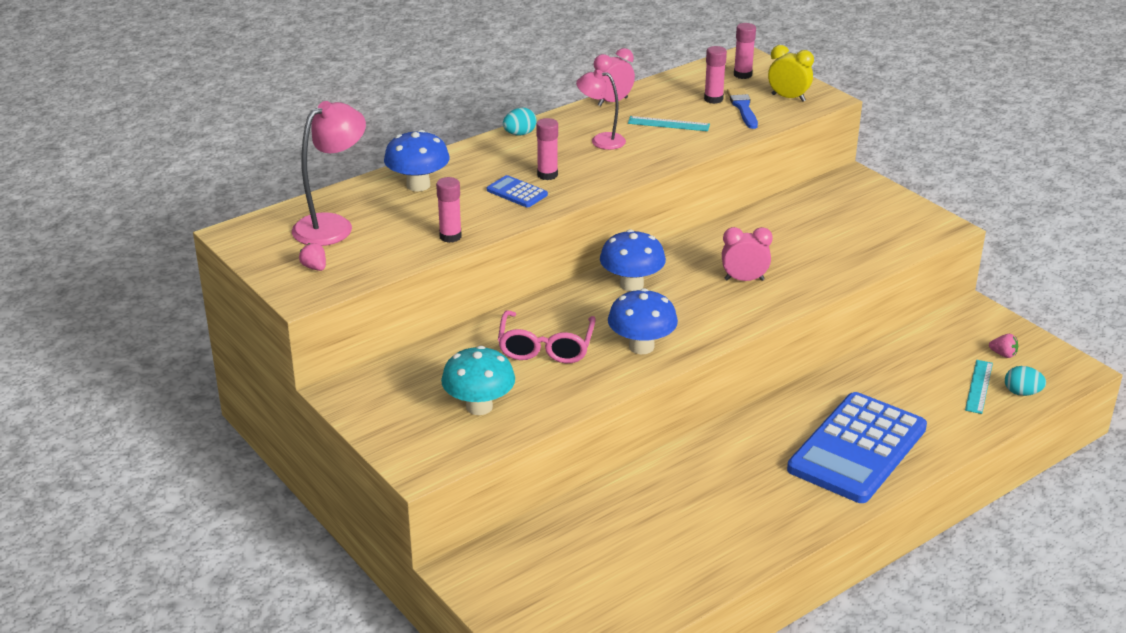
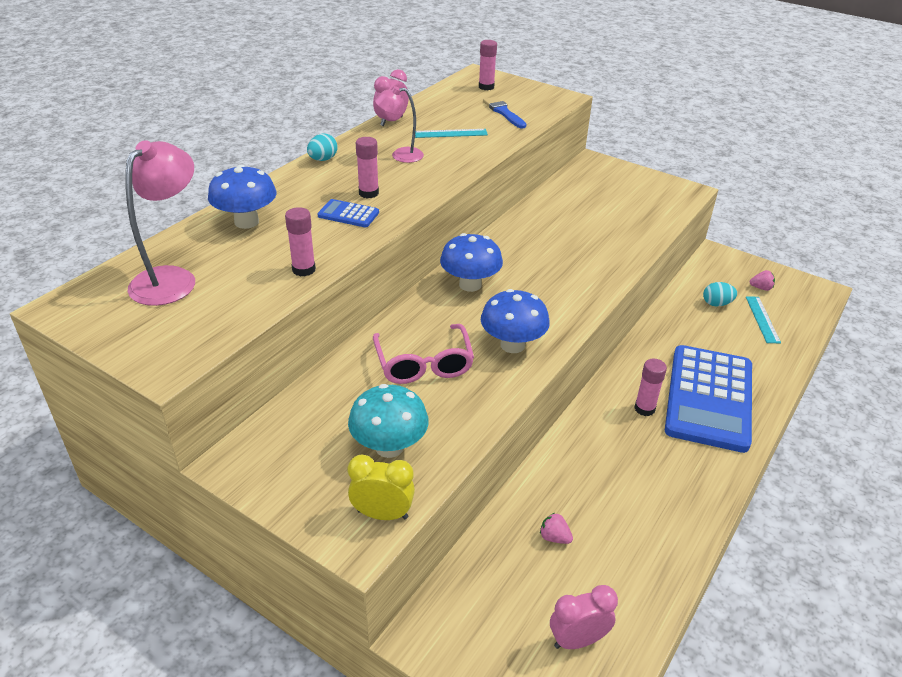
camera: 20 degrees left, 5 degrees up
pink strawberry [299,243,326,271] -> pink strawberry moved to [540,513,573,544]
pink glue stick [704,46,727,104] -> pink glue stick moved to [634,359,667,416]
pink clock [722,227,773,281] -> pink clock moved to [550,585,618,649]
yellow clock [768,45,814,102] -> yellow clock moved to [348,455,415,520]
turquoise egg [1005,366,1046,396] -> turquoise egg moved to [703,282,737,307]

